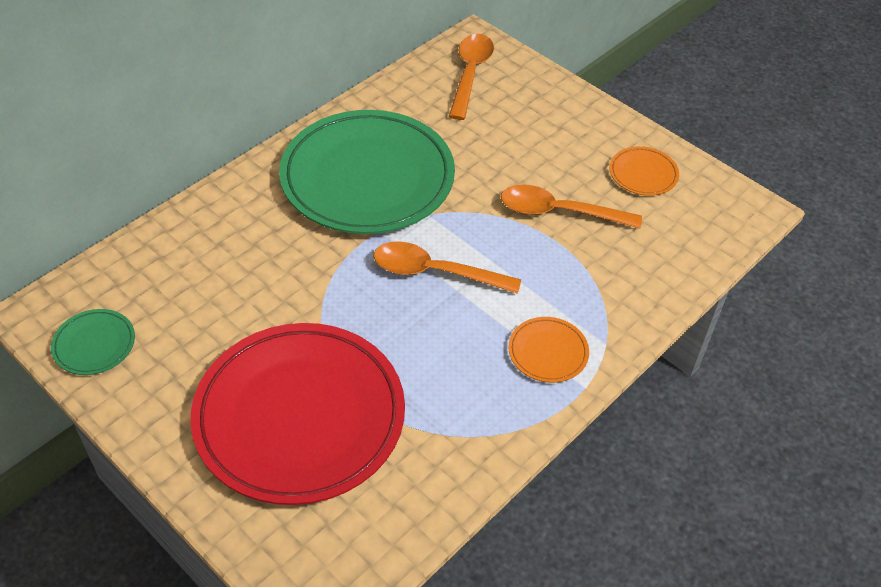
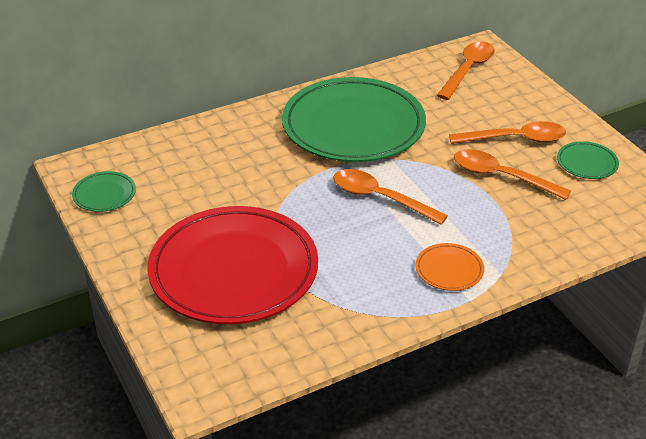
camera: 20 degrees right, 10 degrees down
orange plate [609,146,679,196] -> green plate [557,141,619,179]
none -> orange spoon [449,121,566,144]

